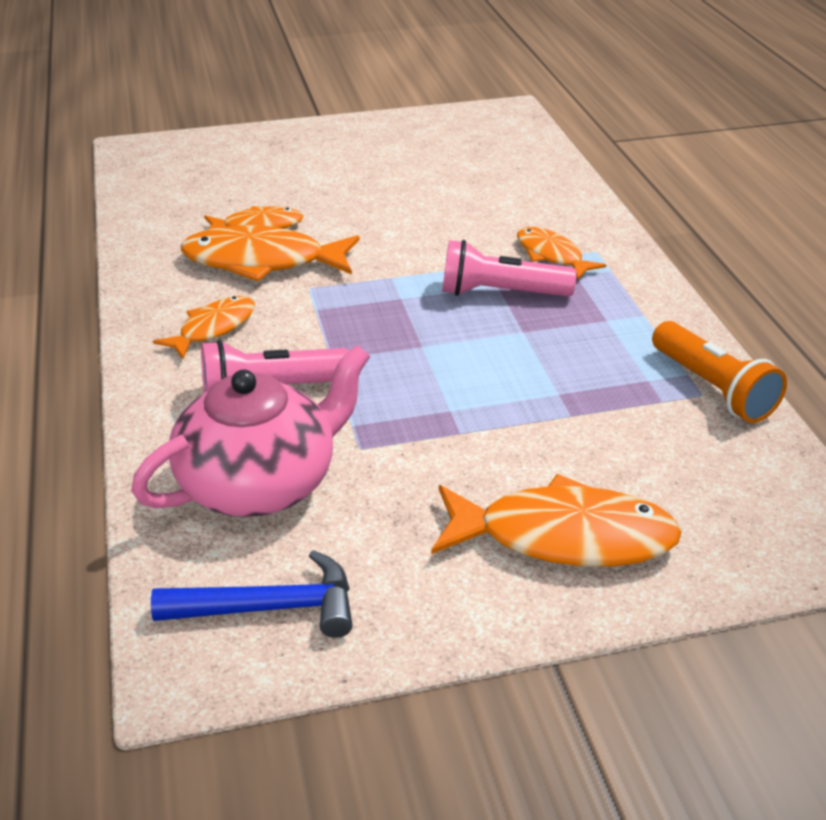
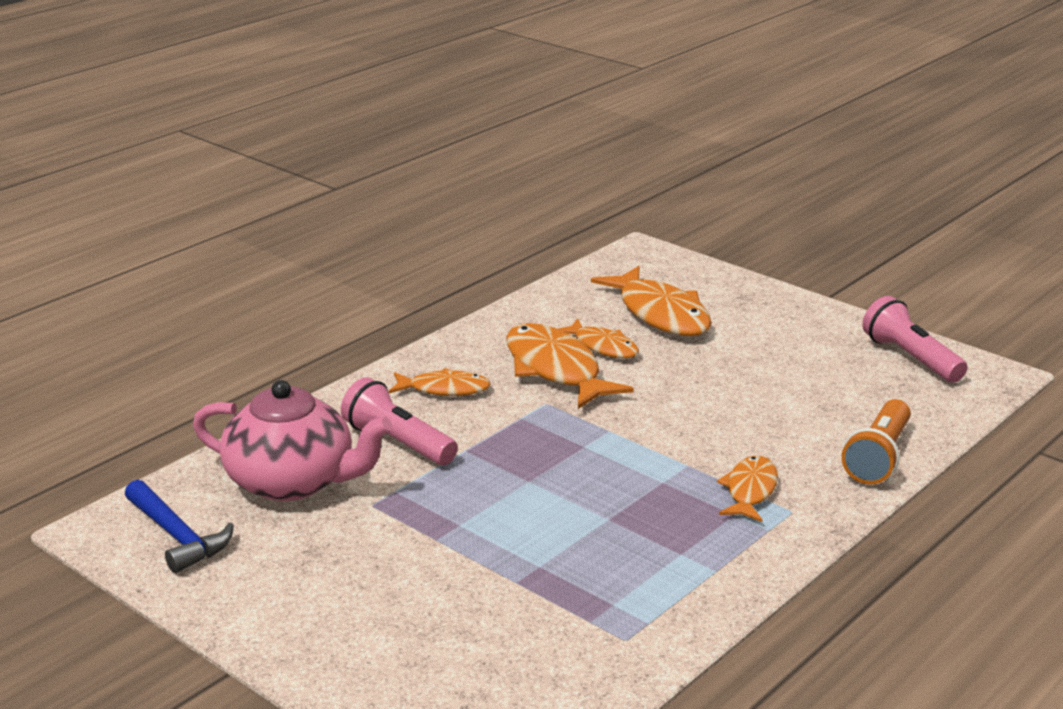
camera: 55 degrees right, 10 degrees down
orange fish [431,474,682,567] -> orange fish moved to [591,266,712,336]
pink flashlight [442,240,577,297] -> pink flashlight moved to [862,296,967,383]
orange flashlight [652,321,787,423] -> orange flashlight moved to [841,399,911,485]

